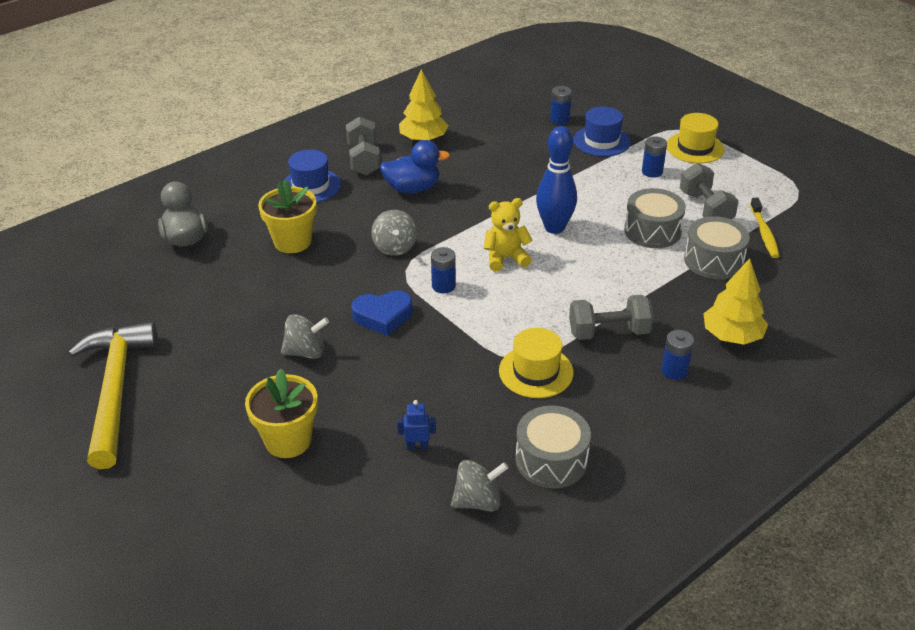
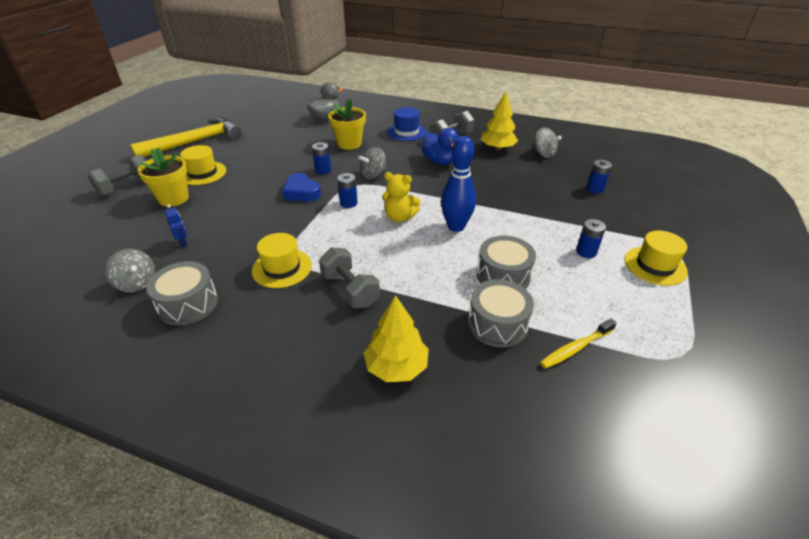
camera: 60 degrees right, 0 degrees up
grey spinning top [281,314,329,359] -> grey spinning top moved to [532,127,562,158]
yellow teddy bear [484,198,533,272] -> yellow teddy bear turned 150 degrees clockwise [382,172,421,222]
blue hat [573,106,631,157] -> none
blue battery [661,330,694,380] -> blue battery moved to [312,142,331,174]
grey dumbbell [680,163,739,219] -> grey dumbbell moved to [88,155,146,196]
none -> yellow hat [180,145,226,185]

